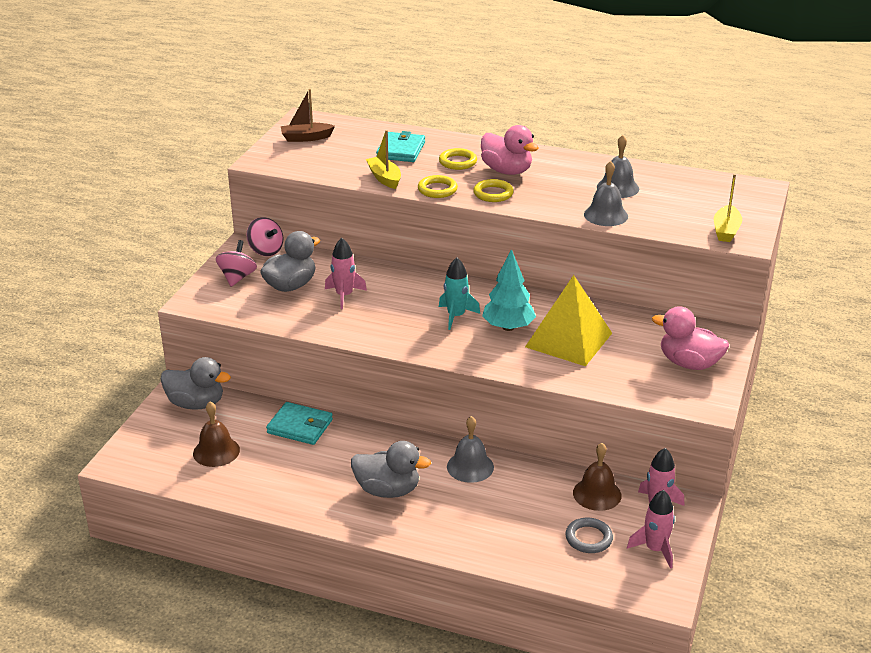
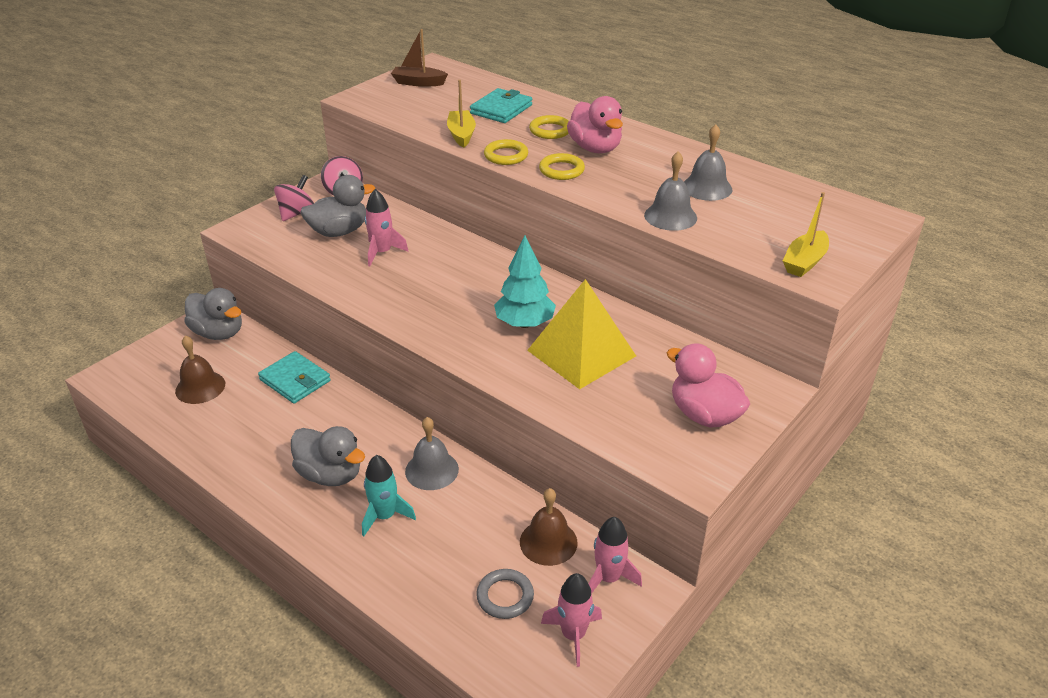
camera: 20 degrees right, 5 degrees up
turquoise rocket [439,257,480,330] -> turquoise rocket moved to [362,455,416,536]

